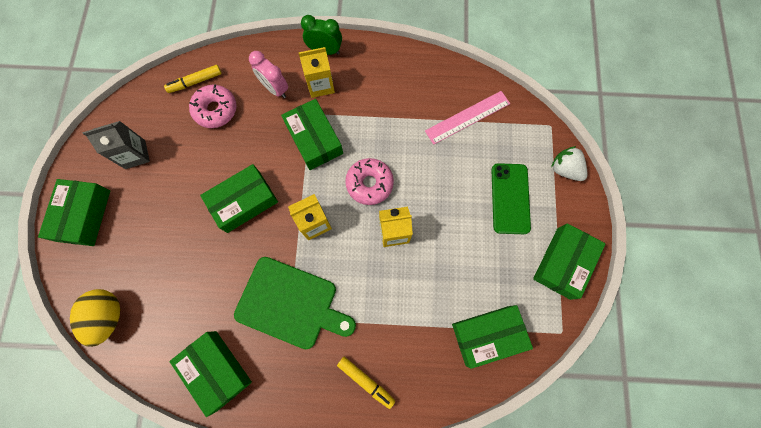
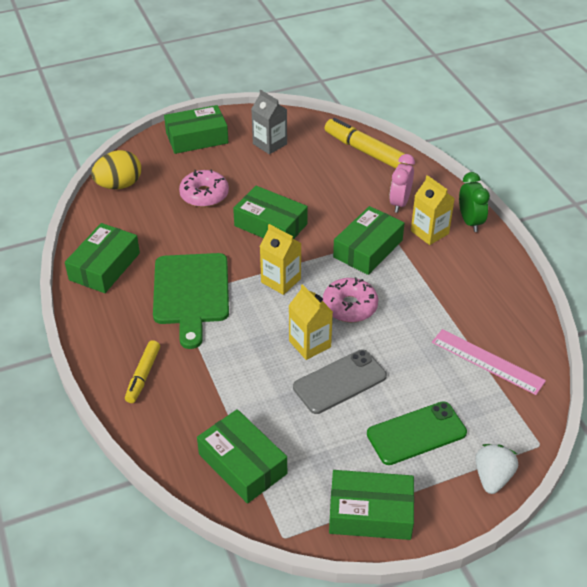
camera: 65 degrees right, 30 degrees down
yellow marker [164,65,222,93] -> yellow marker [325,118,406,169], size x1.65
pink donut [189,84,237,128] -> pink donut moved to [179,169,229,207]
none -> grey phone [293,349,387,414]

